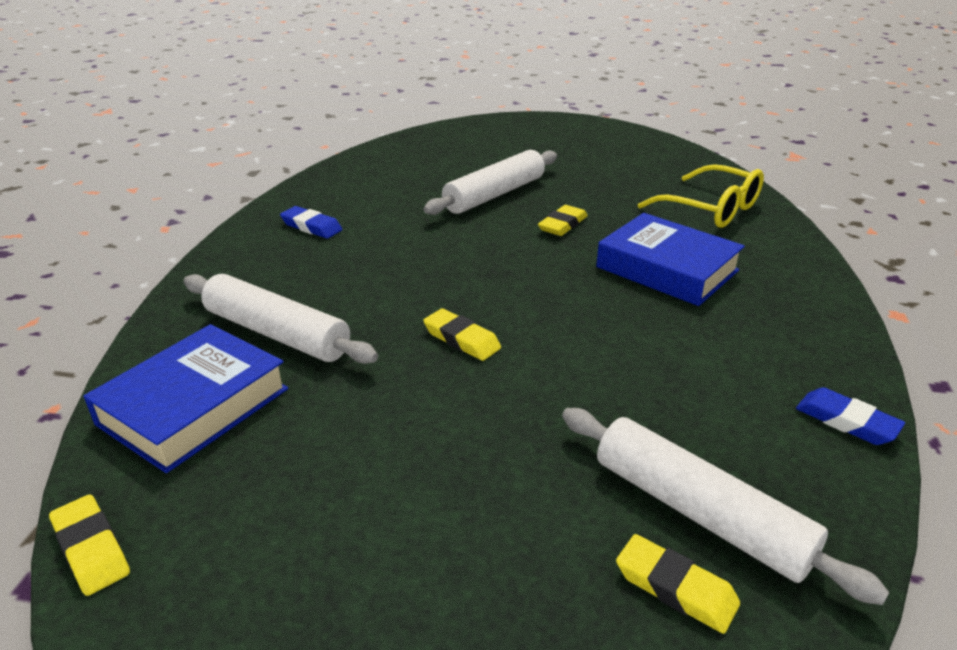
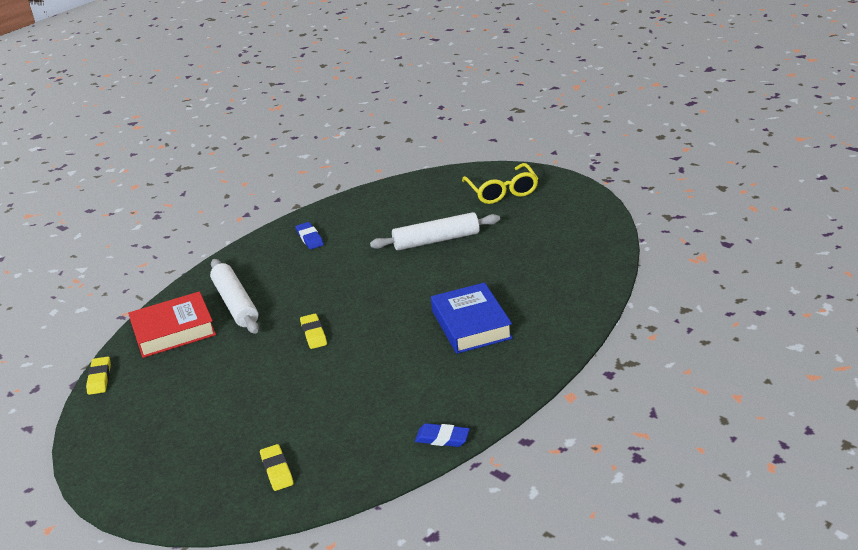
camera: 35 degrees right, 0 degrees up
blue book [83,324,288,473] -> red book [128,291,216,358]
yellow eraser [538,205,587,236] -> none
white rolling pin [562,408,889,605] -> none
yellow glasses [638,164,764,228] -> yellow glasses moved to [462,163,538,204]
blue eraser [796,387,905,445] -> blue eraser turned 60 degrees counterclockwise [415,423,470,447]

